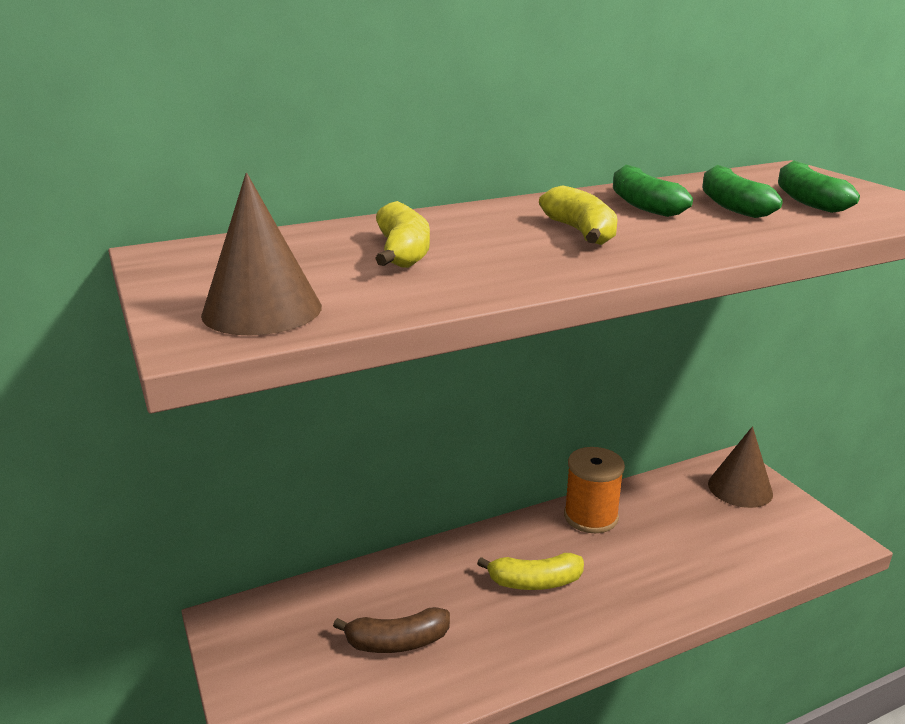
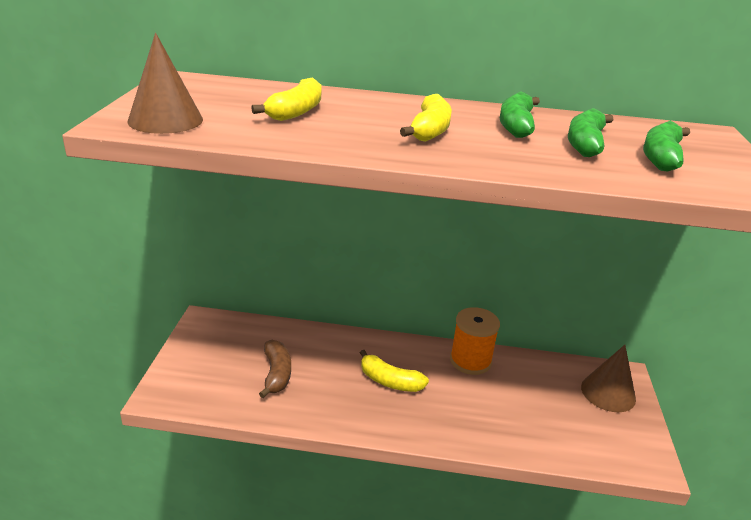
camera: 30 degrees right, 5 degrees up
brown banana [333,607,450,653] -> brown banana turned 120 degrees counterclockwise [259,340,291,398]

